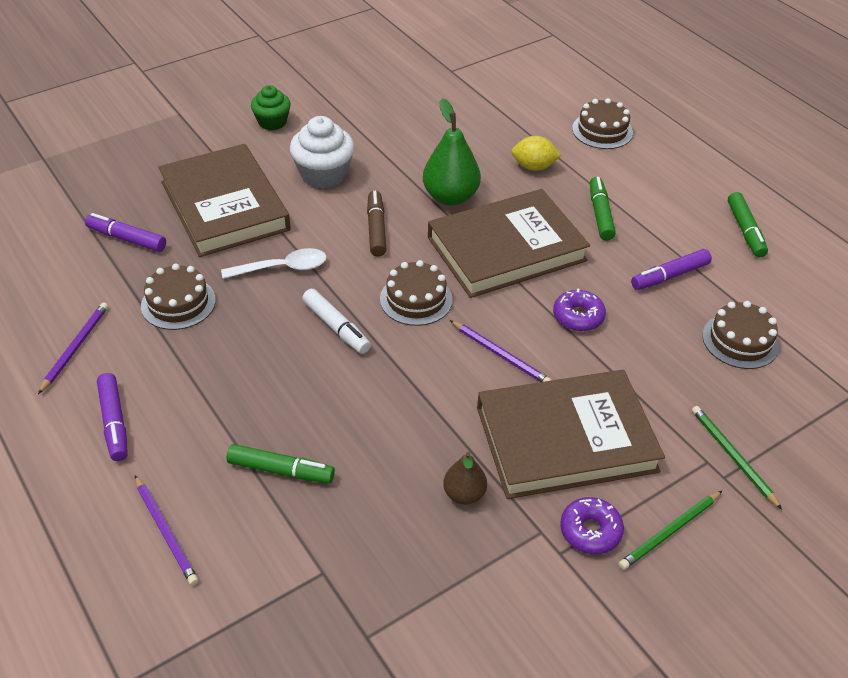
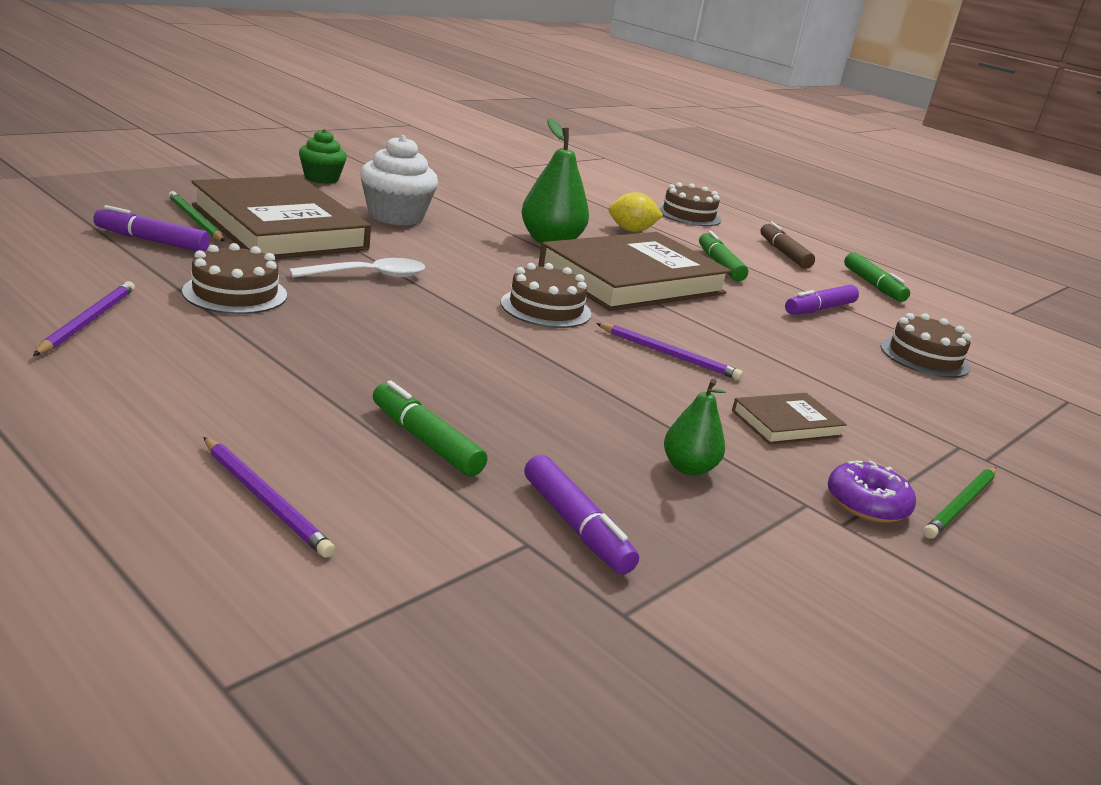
camera: 15 degrees left, 20 degrees down
purple marker [97,373,128,461] -> purple marker moved to [524,455,639,574]
green marker [227,444,335,483] -> green marker turned 135 degrees counterclockwise [373,380,487,477]
white marker [302,289,371,354] -> none
brown marker [367,190,386,257] -> brown marker moved to [760,222,815,269]
brown pear [443,452,487,505] -> green pear [664,379,726,476]
brown book [477,370,665,499] -> brown book [732,393,847,444], size x0.44
purple donut [553,289,606,331] -> none
green pencil [692,406,782,509] -> green pencil moved to [168,191,225,242]

